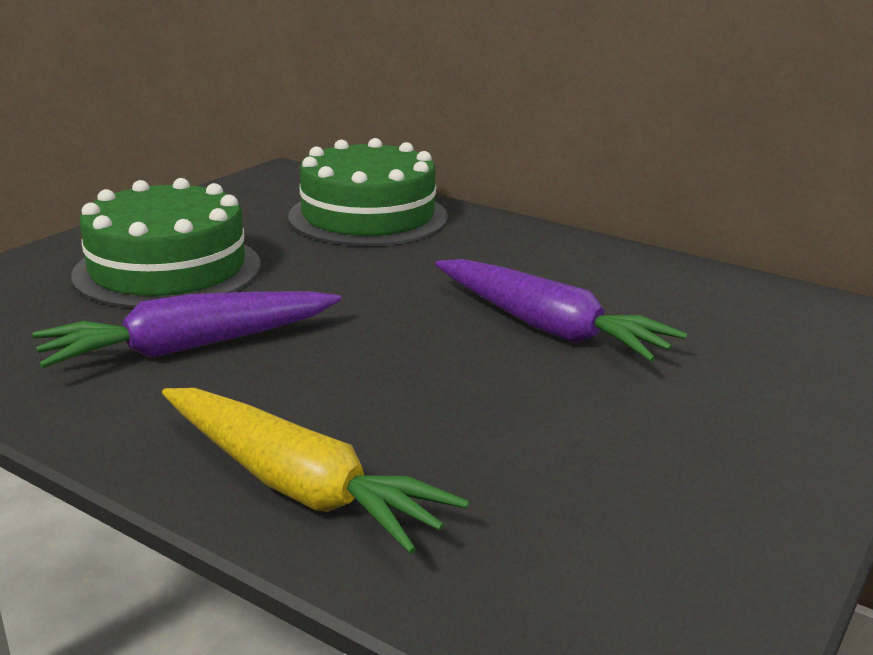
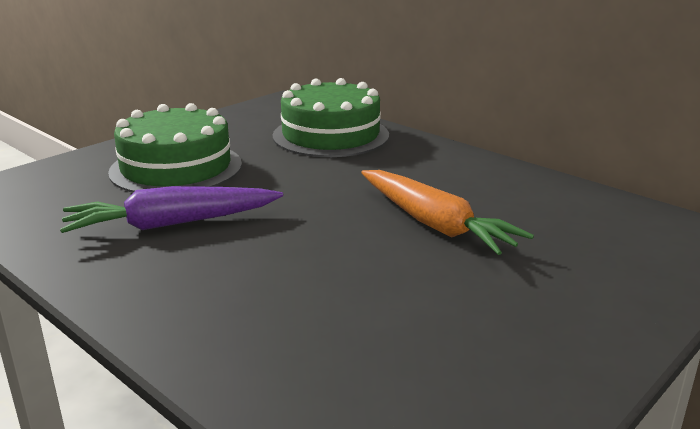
camera: 10 degrees right, 0 degrees up
yellow carrot [162,388,469,554] -> none
purple carrot [435,259,687,362] -> orange carrot [361,170,534,255]

